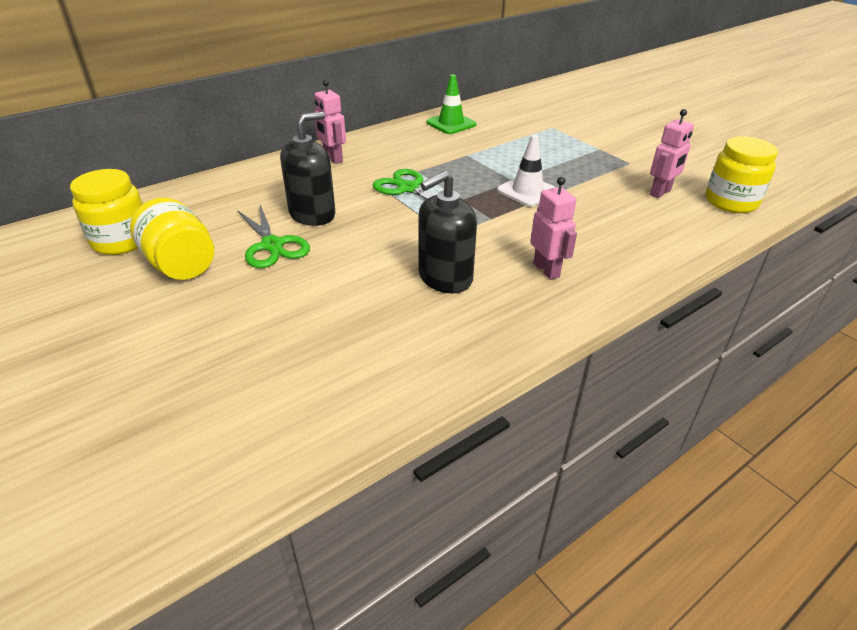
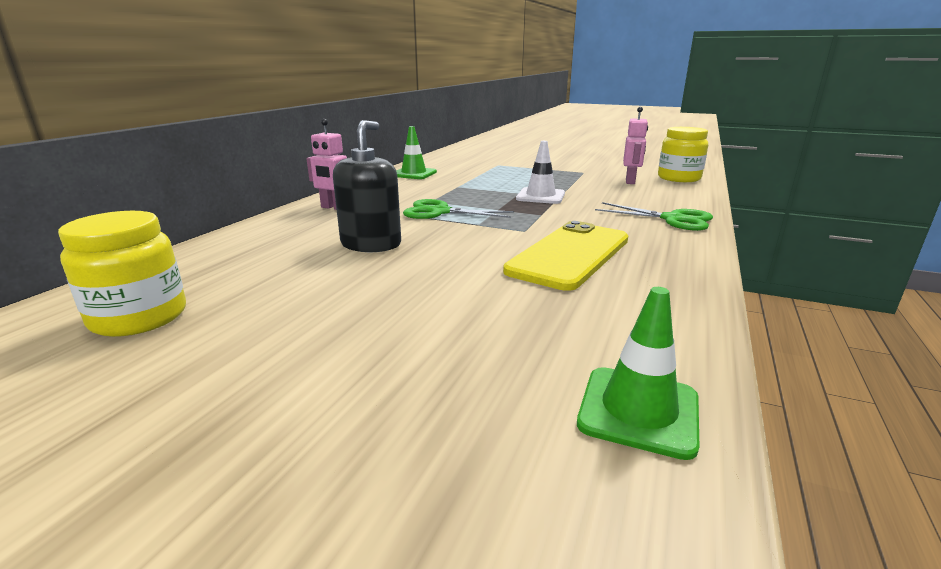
camera: 30 degrees left, 15 degrees down
yellow jar [130,197,214,280] -> none
green scissors [237,205,310,268] -> green scissors moved to [595,202,713,231]
black soap dispenser [418,171,477,293] -> yellow phone [503,221,629,291]
pink robot [530,177,577,280] -> none
none -> green traffic cone [577,287,700,460]

